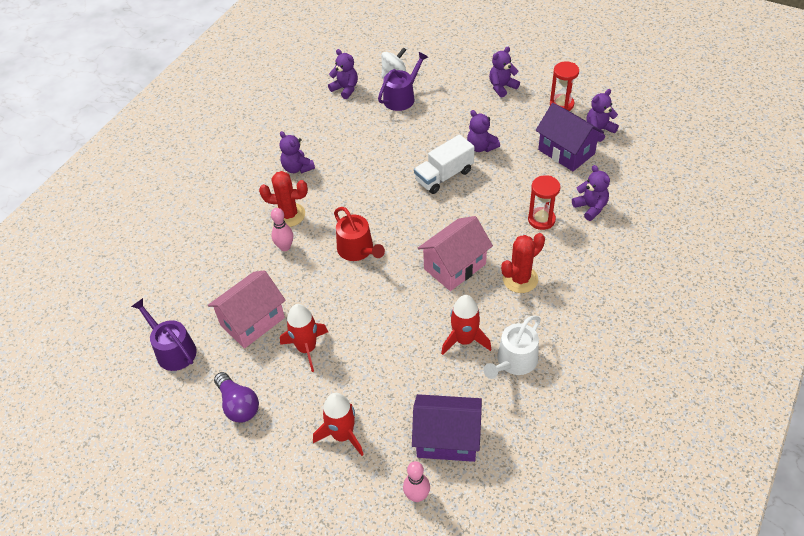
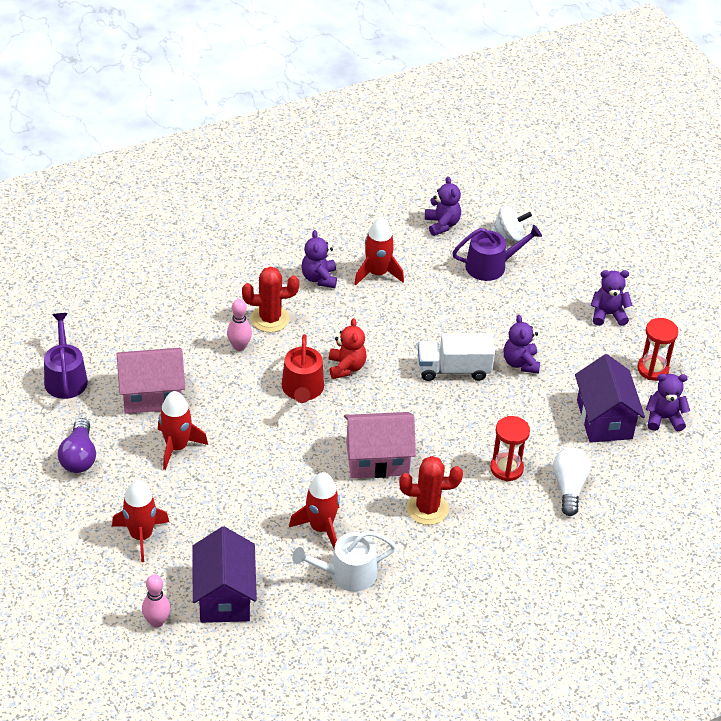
camera: 30 degrees right, 5 degrees down
red cactus [259,171,308,227] -> red cactus turned 45 degrees counterclockwise [242,266,299,332]
purple house [412,394,482,462] -> purple house turned 45 degrees clockwise [192,527,257,623]
purple teddy bear [572,165,610,221] -> white light bulb [553,448,591,516]
none -> red teddy bear [329,318,367,379]
none -> red rocket [354,217,404,285]

